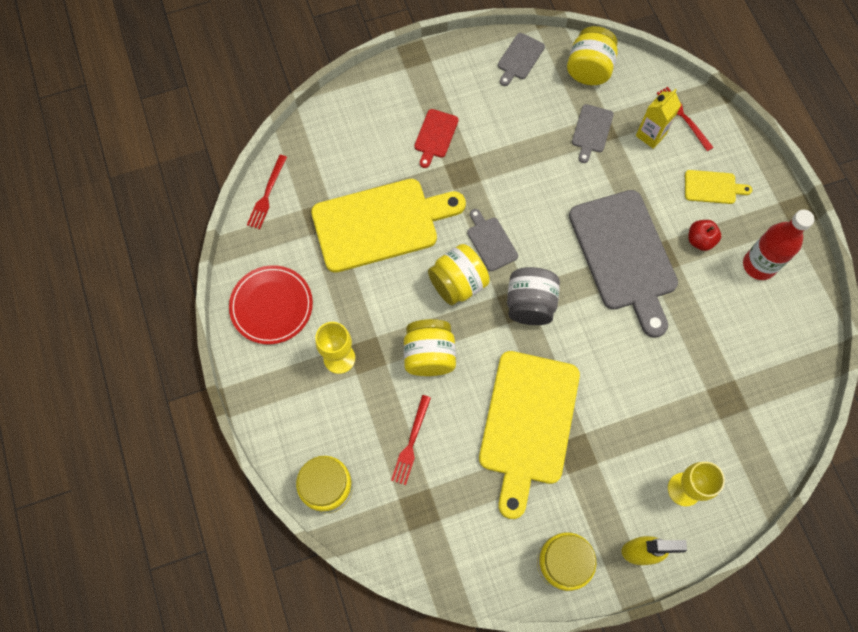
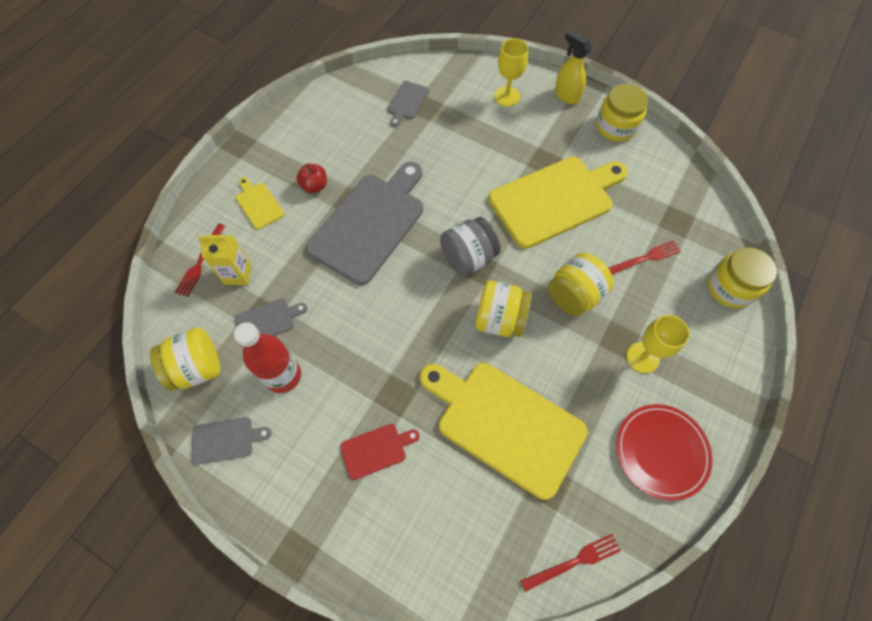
camera: 130 degrees left, 5 degrees down
grey cutting board [467,209,518,271] -> grey cutting board moved to [387,81,429,127]
red bottle [743,210,814,280] -> red bottle moved to [234,322,301,393]

